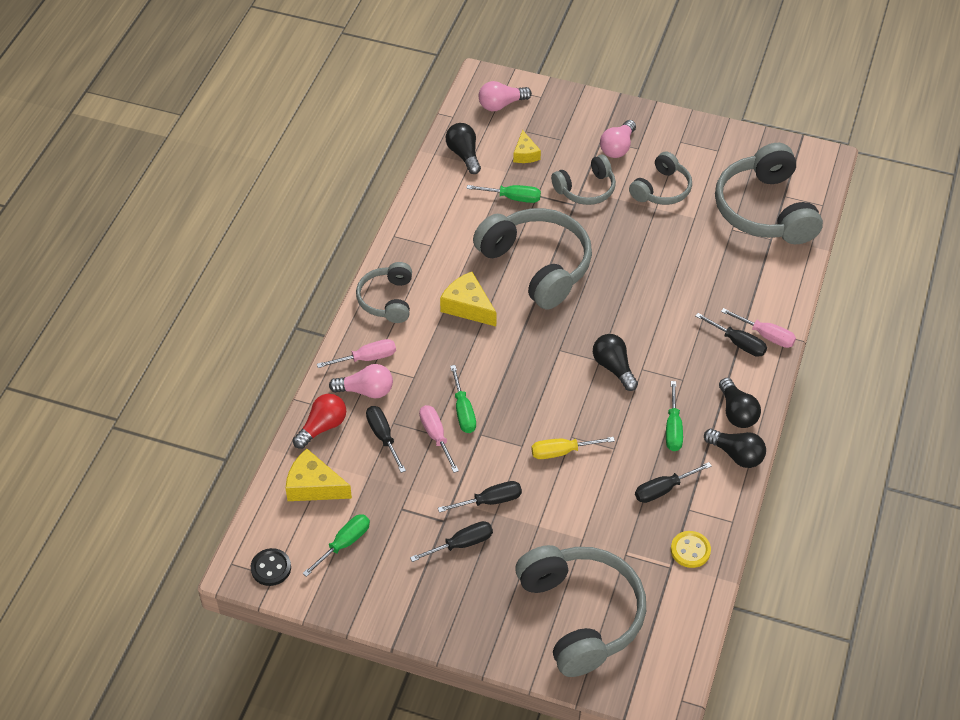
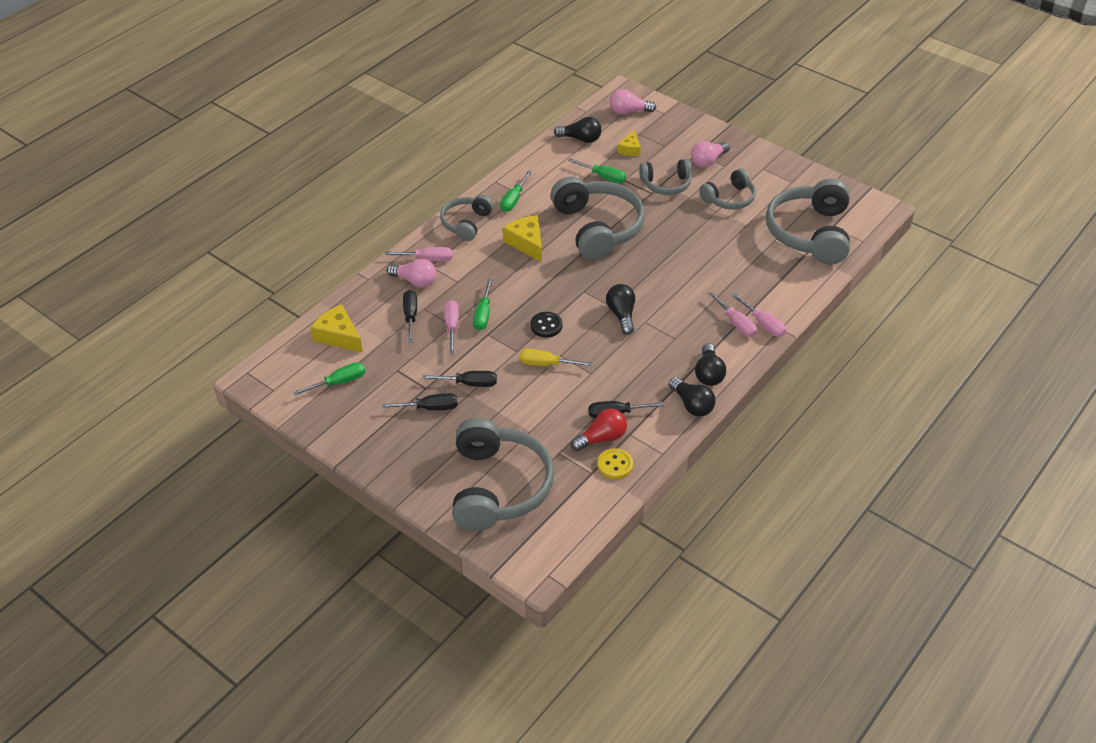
camera: 20 degrees right, 5 degrees down
black button [251,548,291,586] -> black button moved to [530,312,562,338]
red light bulb [293,394,346,449] -> red light bulb moved to [571,409,627,451]
black light bulb [446,123,481,174] -> black light bulb turned 105 degrees clockwise [554,117,602,143]
green screwdriver [666,381,683,451] -> green screwdriver moved to [500,171,532,212]
black screwdriver [695,313,767,357] -> pink screwdriver [708,291,757,337]

